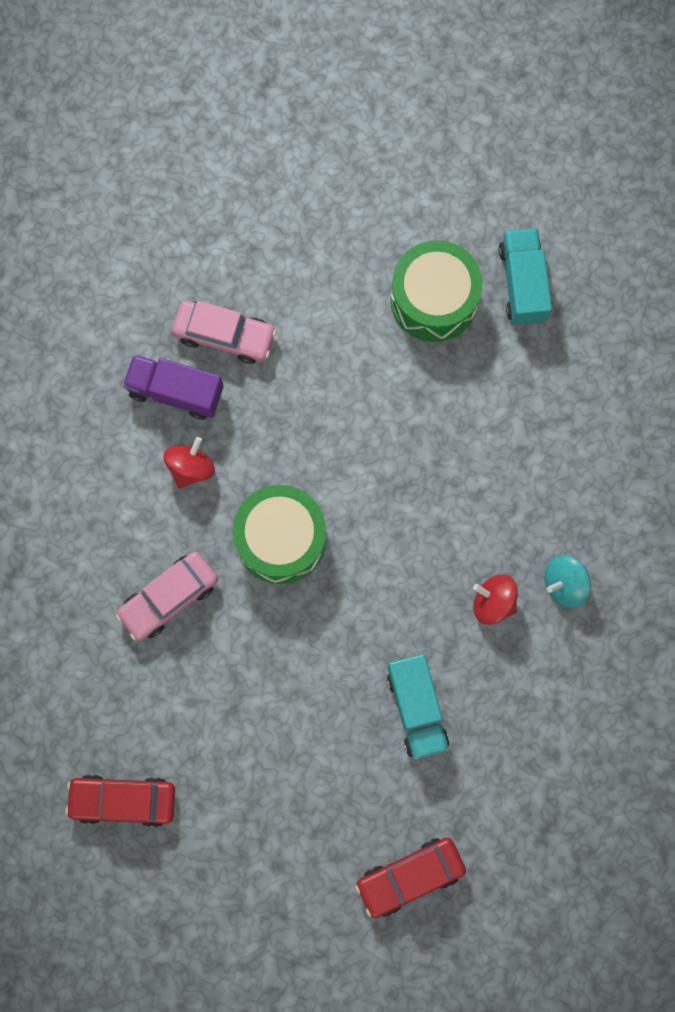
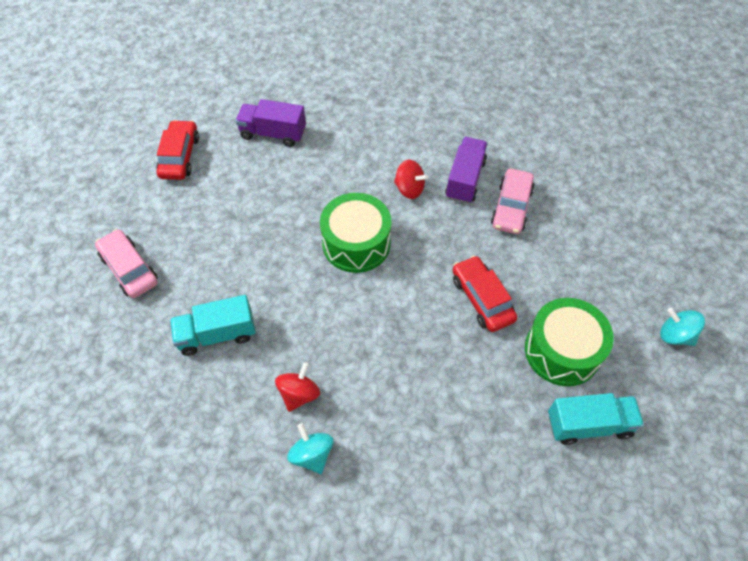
camera: 90 degrees right, 20 degrees down
pink car [116,551,218,641] -> pink car moved to [95,229,158,298]
red car [355,838,466,918] -> red car moved to [453,255,517,332]
none -> purple truck [235,99,306,147]
none -> turquoise spinning top [660,308,705,346]

